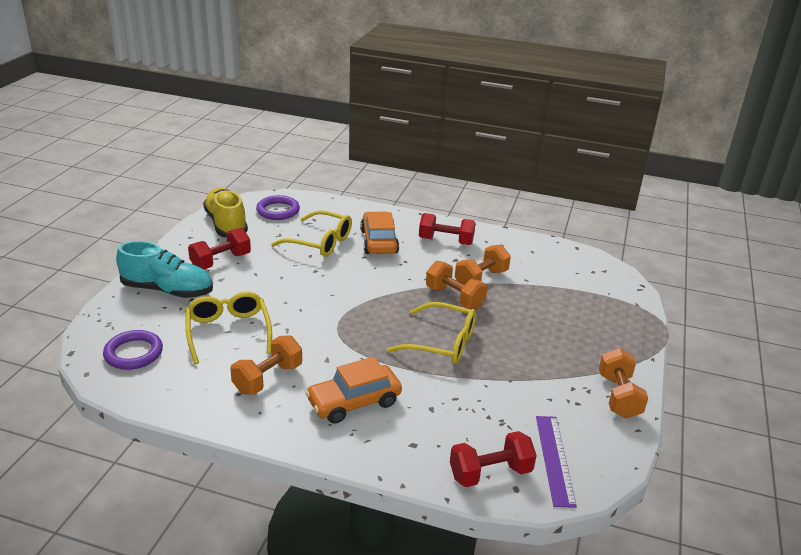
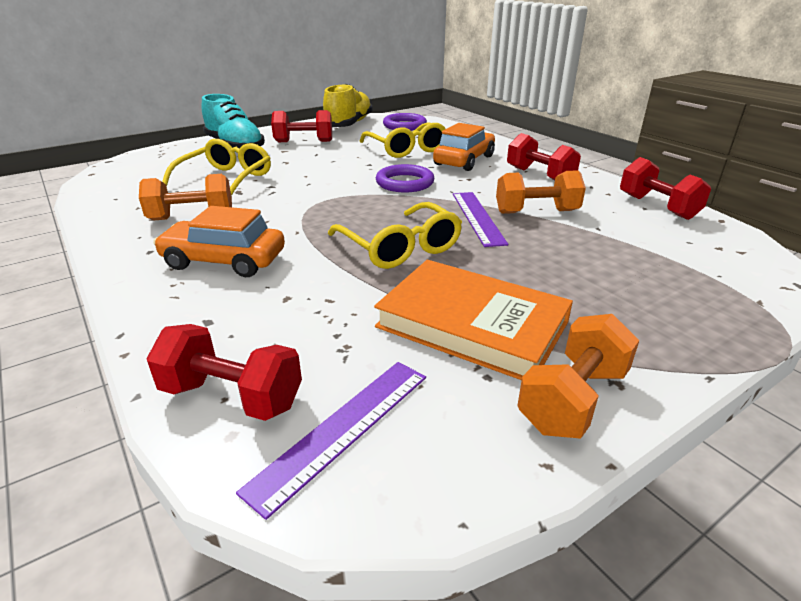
camera: 40 degrees right, 0 degrees up
purple ring [103,330,163,370] -> purple ring moved to [376,164,434,193]
orange dumbbell [426,261,488,310] -> purple ruler [453,192,508,247]
none -> orange book [374,260,573,380]
none -> red dumbbell [620,157,711,220]

